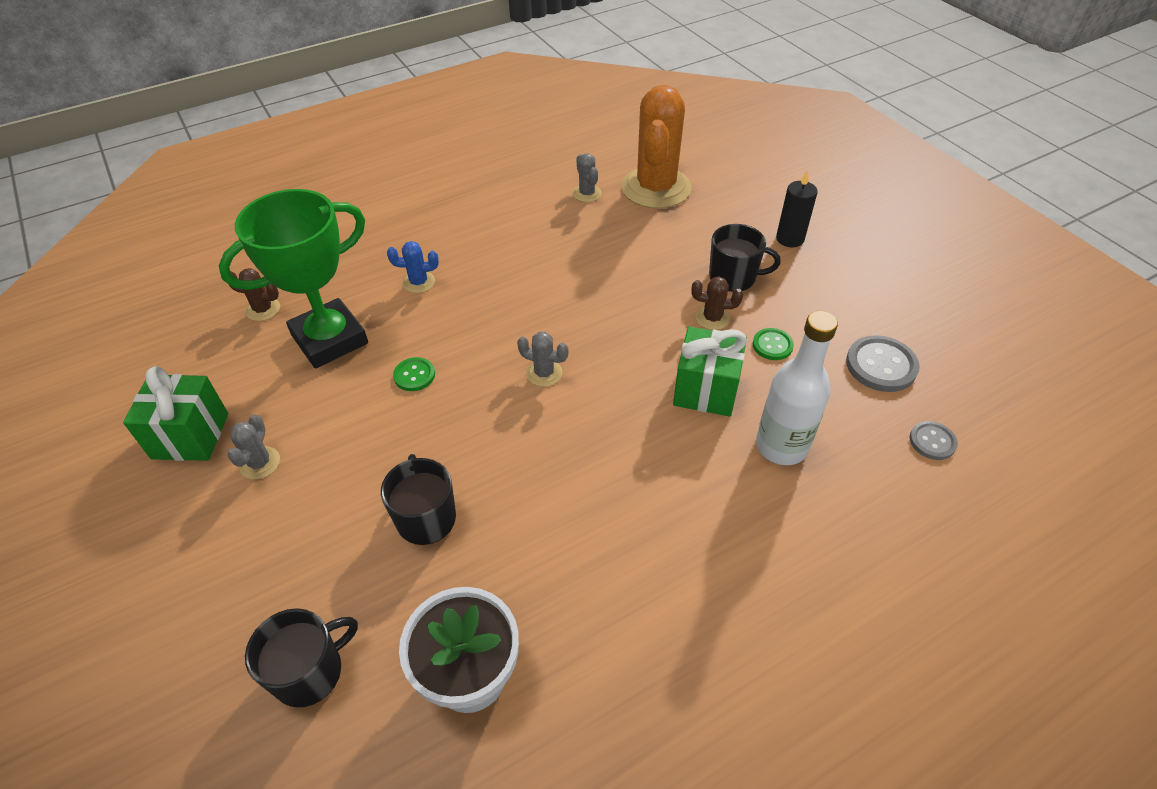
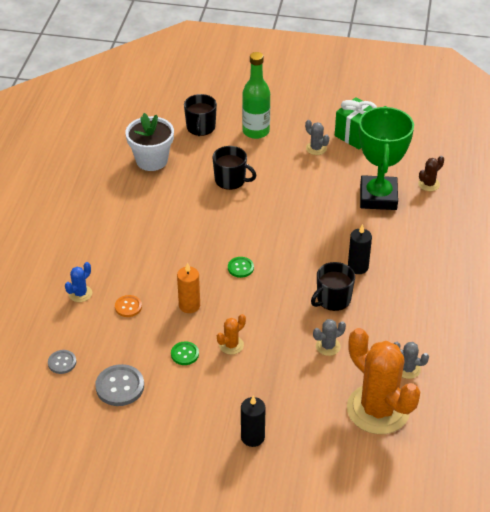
camera: 130 degrees right, 5 degrees down
blue cactus [387,241,439,293] -> blue cactus moved to [65,262,92,302]
green button [393,357,435,391] -> green button moved to [228,257,254,278]
grey cactus [517,332,569,387] -> grey cactus moved to [313,319,346,356]
green gift [673,326,747,416] -> orange candle [177,262,200,313]
brown cactus [692,276,743,330] -> orange cactus [217,314,246,355]
black mug [709,224,781,292] -> black mug moved to [311,262,355,311]
white bottle [756,311,838,465] -> orange button [115,295,142,317]
none -> green bottle [242,52,270,139]
none -> black candle [348,224,372,274]

